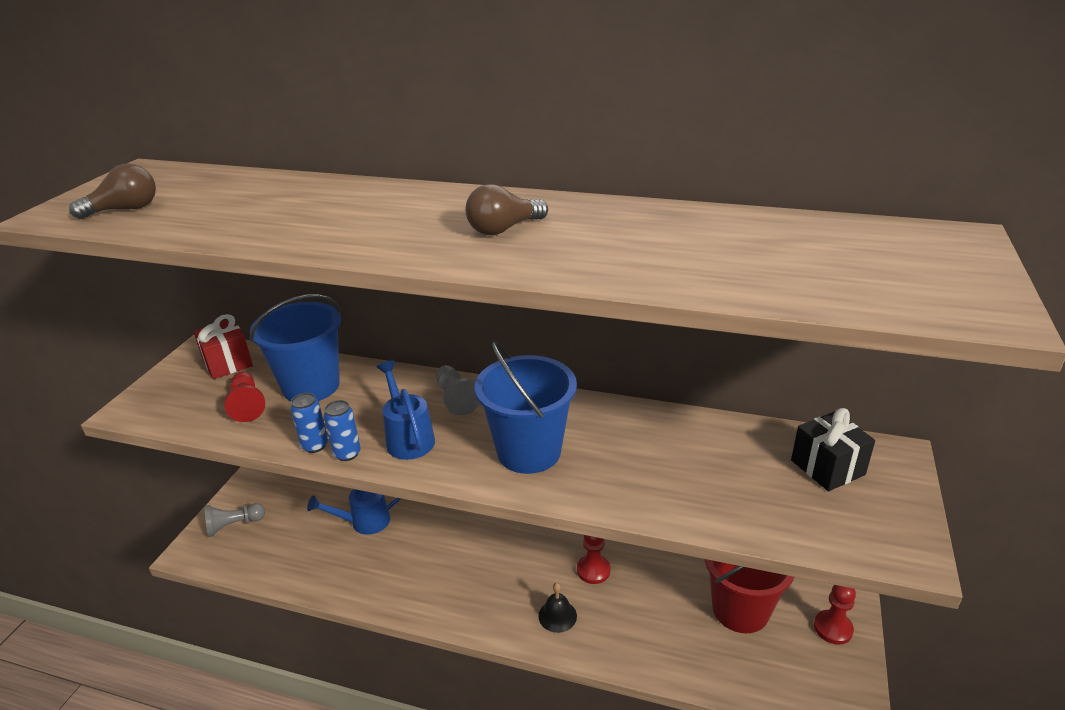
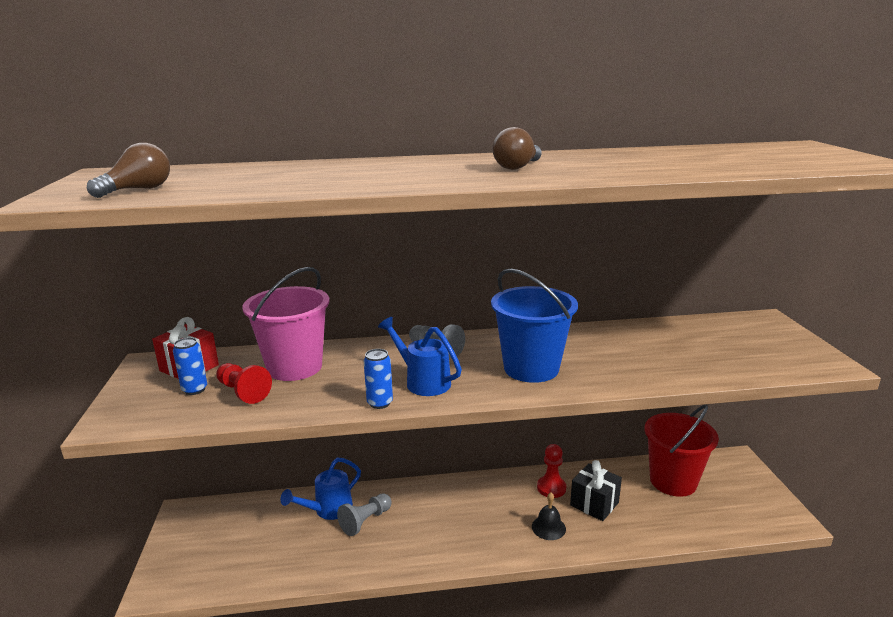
camera: 25 degrees left, 10 degrees down
grey pawn [204,503,265,537] -> grey pawn moved to [337,493,392,536]
blue bucket [250,294,341,401] -> pink bucket [243,267,330,381]
blue can [290,393,328,453] -> blue can moved to [173,337,207,395]
black gift [791,408,875,491] -> black gift moved to [570,460,622,521]
red pawn [814,585,856,645] -> none

